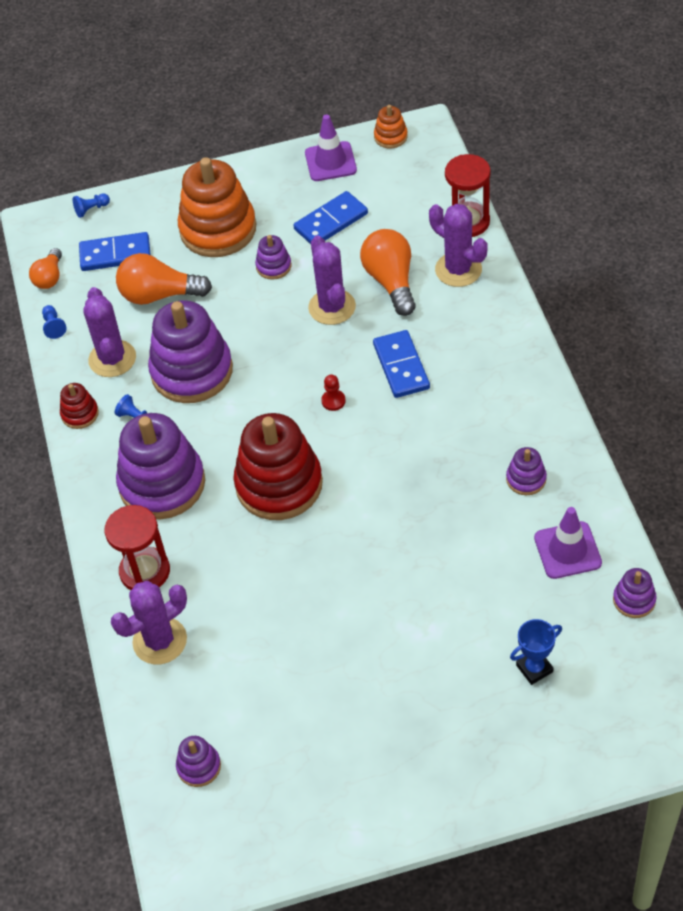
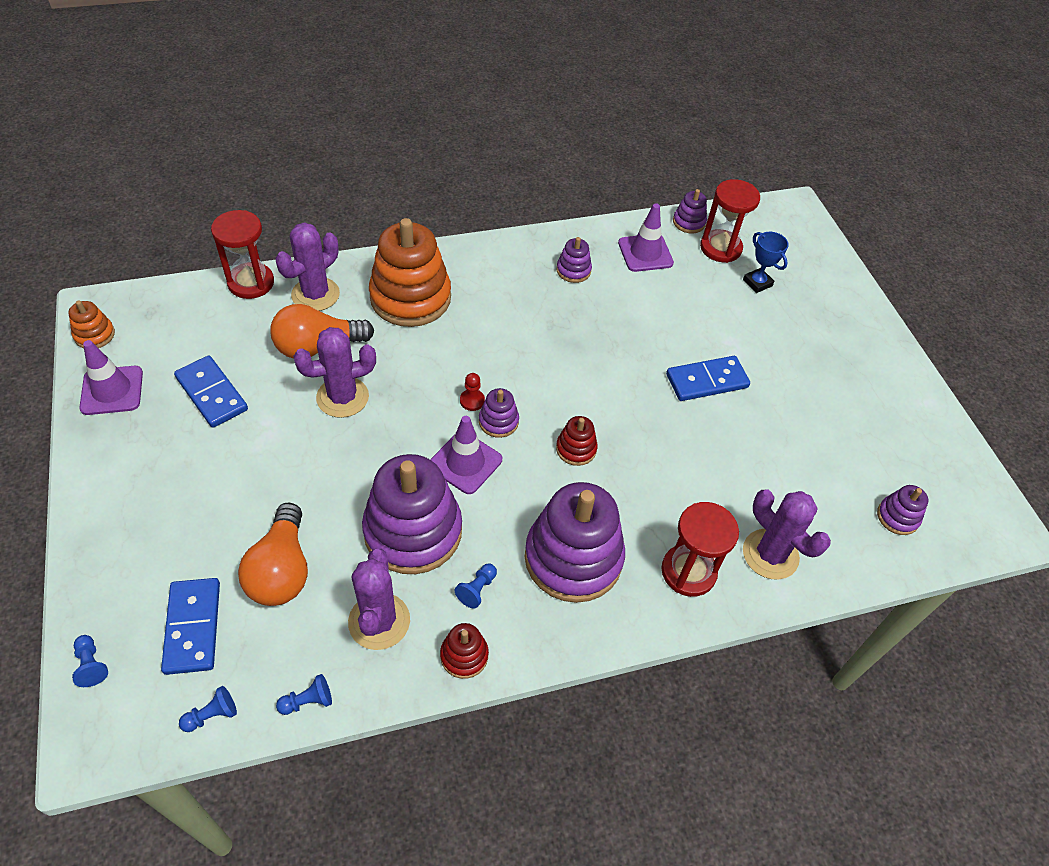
camera: 100 degrees left, 0 degrees up
orange light bulb [29,248,62,289] -> blue pawn [179,686,237,732]
purple cactus [83,287,136,377] -> purple cactus turned 75 degrees counterclockwise [348,549,410,650]
orange stacking toy [178,157,256,257] -> orange stacking toy moved to [369,218,451,327]
red stacking toy [233,413,323,520] -> red stacking toy [556,416,598,466], size x0.45
purple stacking toy [255,235,291,280] -> purple stacking toy moved to [479,388,519,438]
blue domino [373,330,430,398] -> blue domino moved to [666,356,750,401]
none -> purple traffic cone [430,416,502,494]
none -> red hourglass [700,179,760,263]

